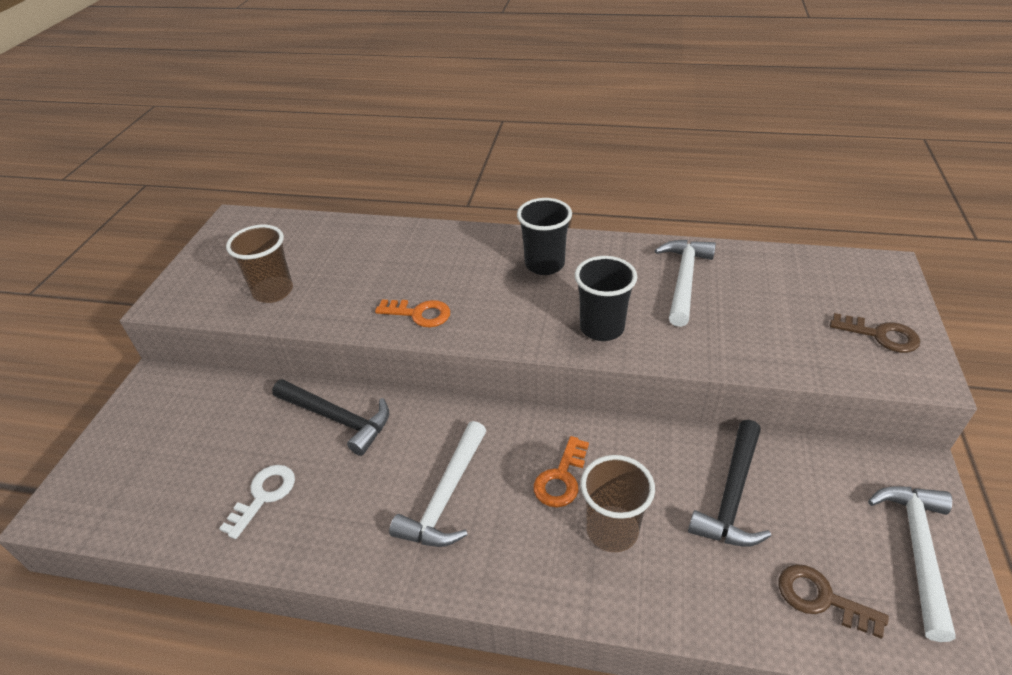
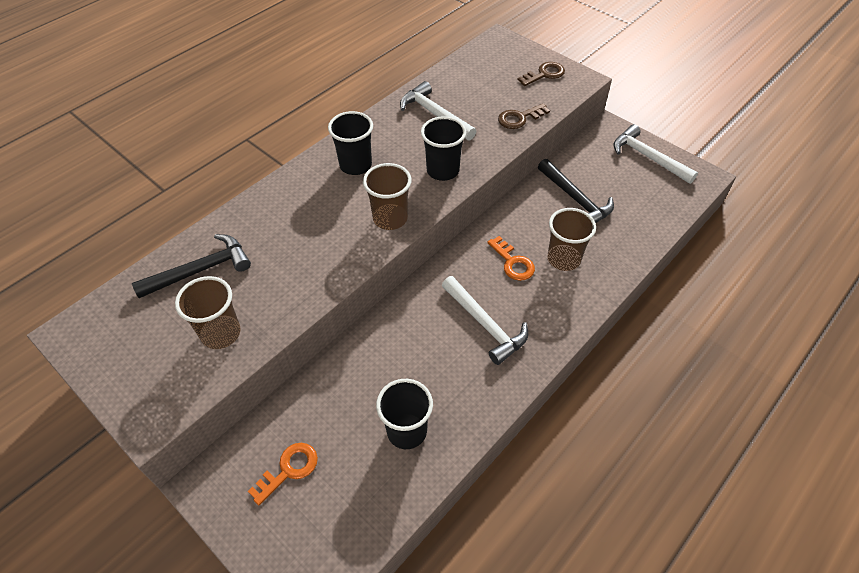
camera: 60 degrees left, 10 degrees up
white key [219,465,295,539] -> black cup [376,379,433,449]
black hammer [272,379,389,456] -> black hammer moved to [132,234,251,298]
orange key [375,299,450,327] -> orange key moved to [248,443,318,506]
brown key [778,564,889,639] -> brown key moved to [498,103,550,129]
none -> brown cup [363,163,412,230]

